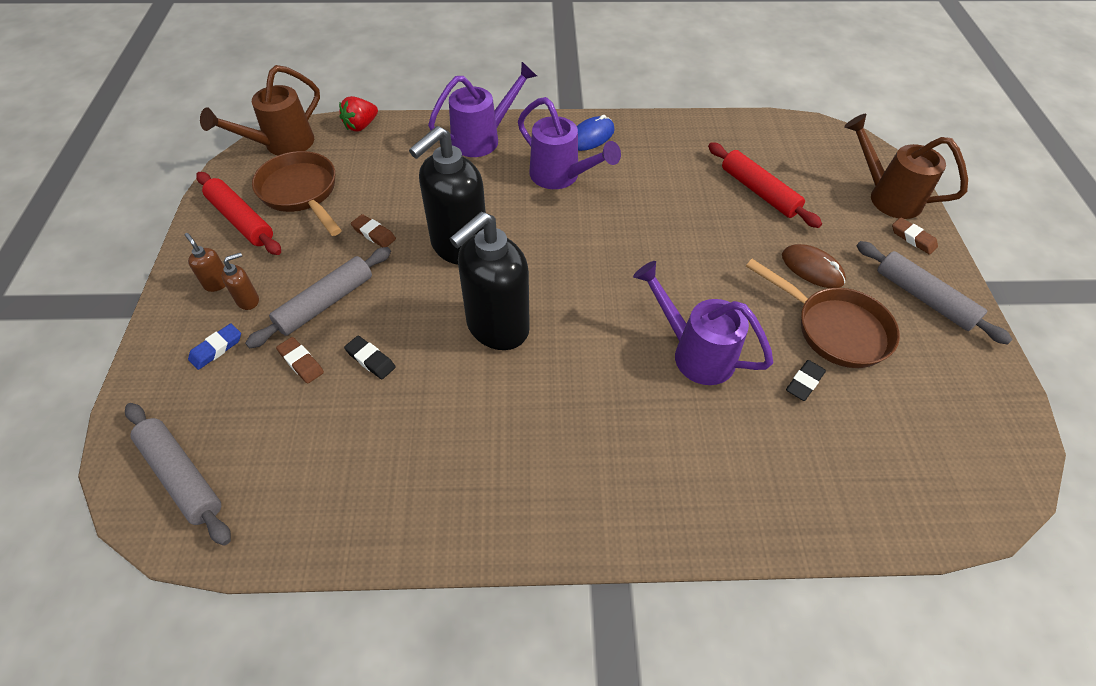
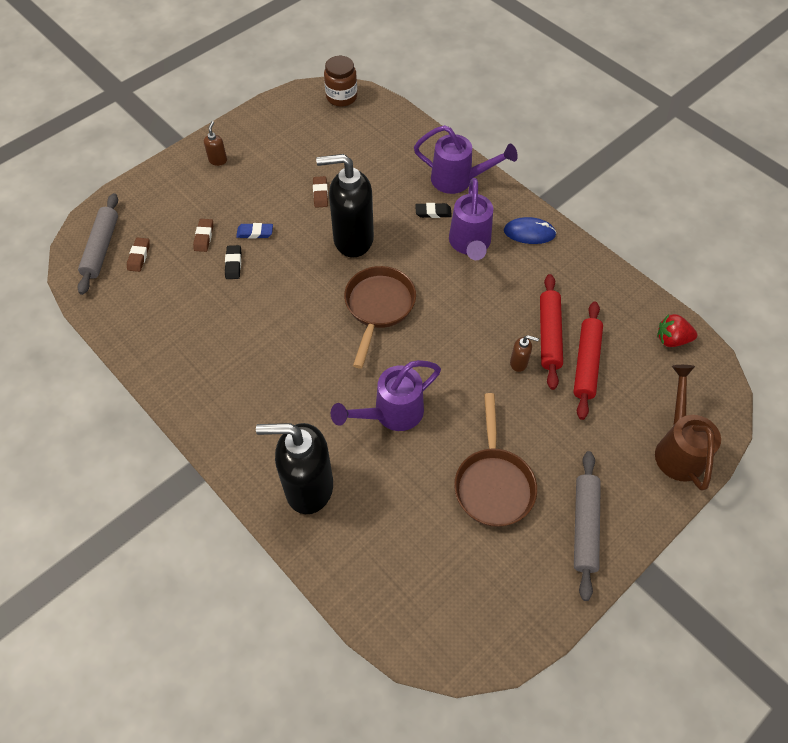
camera: 50 degrees right, 5 degrees up
blue eraser [188,323,241,370] -> blue eraser moved to [236,223,273,239]
red rolling pin [196,172,281,255] -> red rolling pin moved to [540,274,563,390]
brown watering can [200,65,320,156] -> brown jar [324,56,357,107]
brown soap dispenser [222,252,259,310] -> brown soap dispenser moved to [510,335,539,372]
grey rolling pin [245,247,391,348] -> none
brown pan [252,151,342,236] -> brown pan moved to [344,266,416,369]
red strawberry [339,96,378,132] -> red strawberry moved to [657,314,697,347]
black soap dispenser [449,212,530,350] -> black soap dispenser moved to [256,423,333,514]
purple watering can [633,261,773,385] -> purple watering can turned 120 degrees counterclockwise [331,360,441,431]
brown mouse [782,244,846,288] -> none
black eraser [786,360,826,401] -> black eraser moved to [415,203,452,218]
brown eraser [892,217,938,255] -> brown eraser moved to [127,238,150,272]

